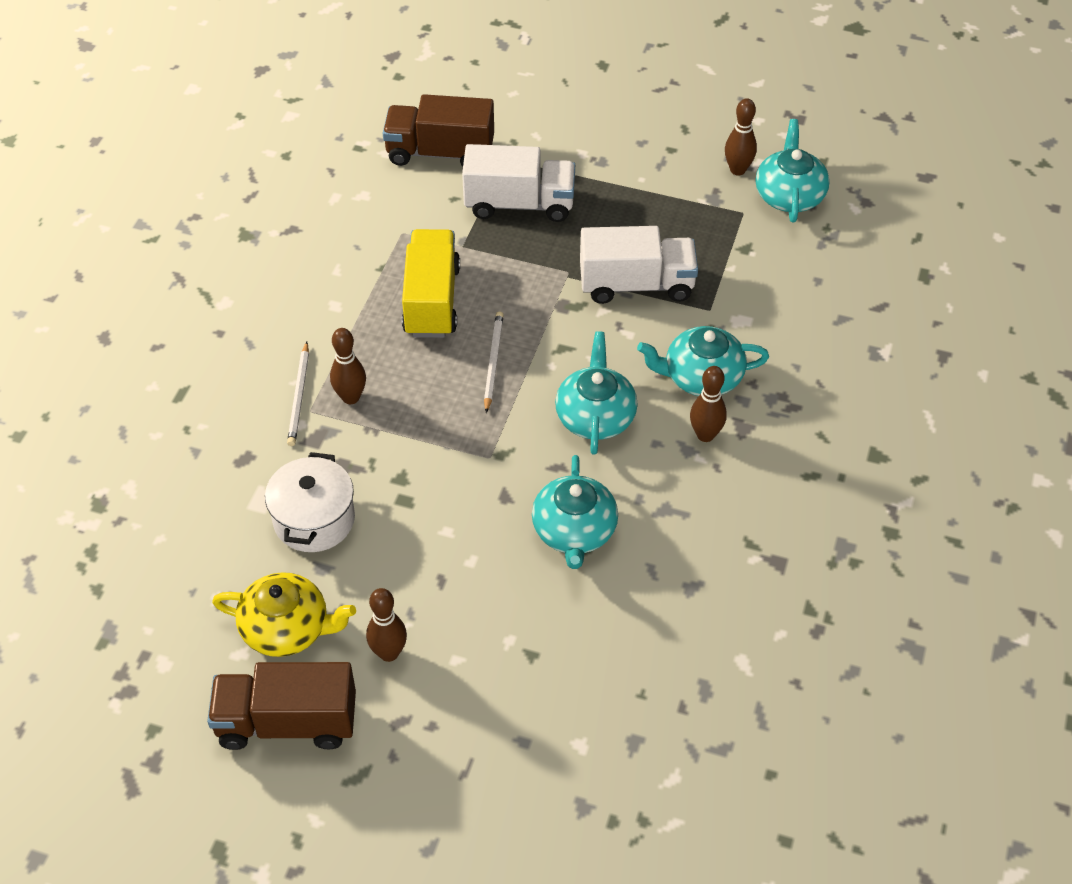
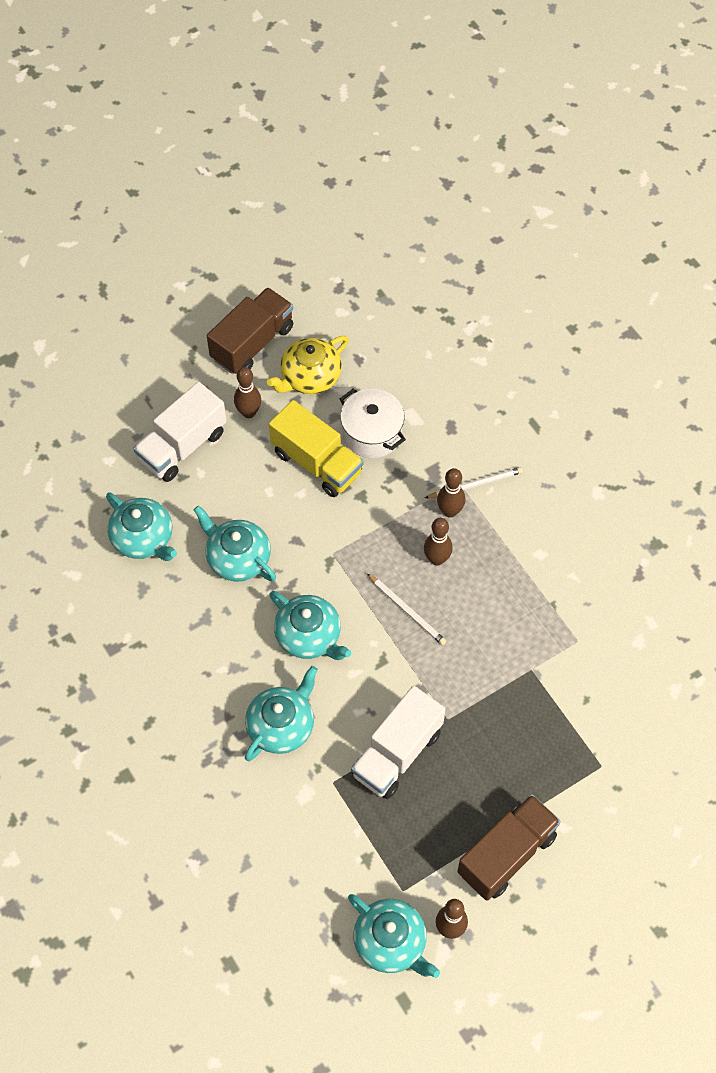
camera: 130 degrees right, 10 degrees up
white pencil [287,342,309,446] -> white pencil turned 120 degrees clockwise [425,467,523,498]
brown truck [383,94,494,167] -> brown truck moved to [457,794,561,901]
yellow truck [402,229,460,338] -> yellow truck moved to [269,400,363,497]
white truck [462,144,575,222] -> white truck moved to [133,382,227,482]
brown bowling pin [690,366,727,442] -> brown bowling pin moved to [424,518,453,566]
none -> turquoise teapot [106,492,177,561]

